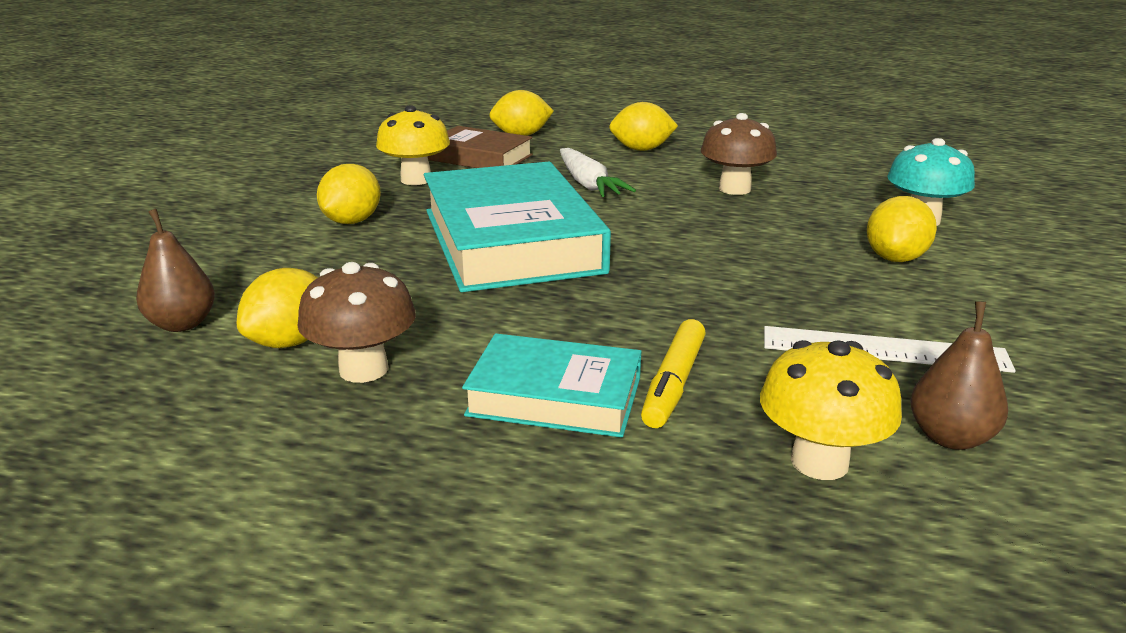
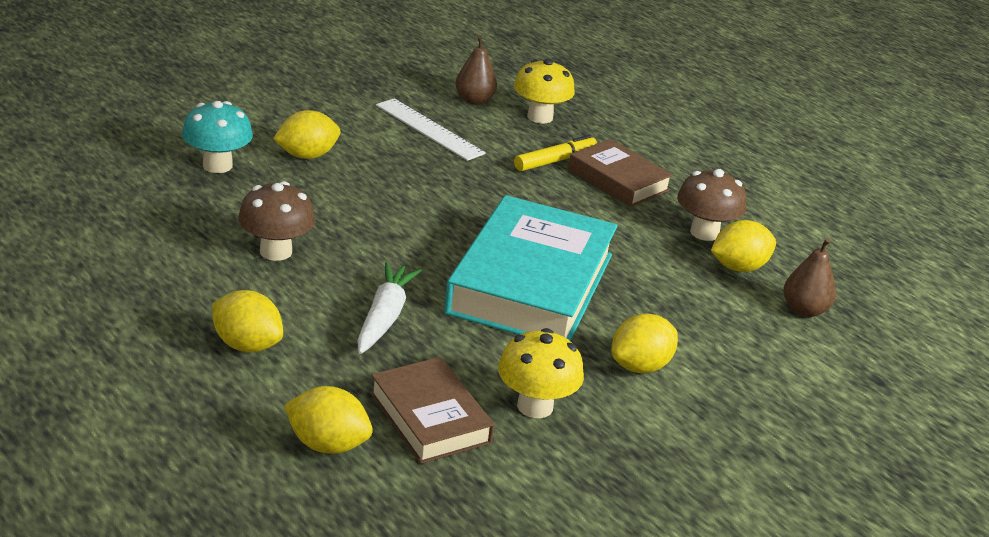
camera: 150 degrees left, 5 degrees up
turquoise book [462,333,641,438] -> brown book [568,139,673,207]

